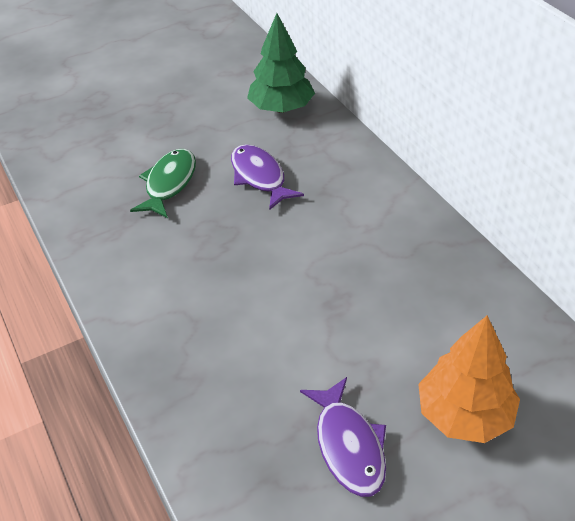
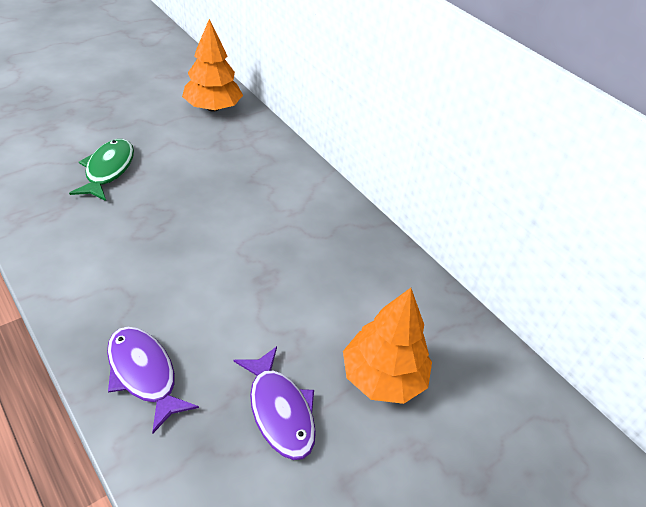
camera: 15 degrees left, 0 degrees up
purple fish [231,144,304,210] -> purple fish moved to [107,327,199,434]
green tree [247,13,315,113] -> orange tree [182,19,243,112]

